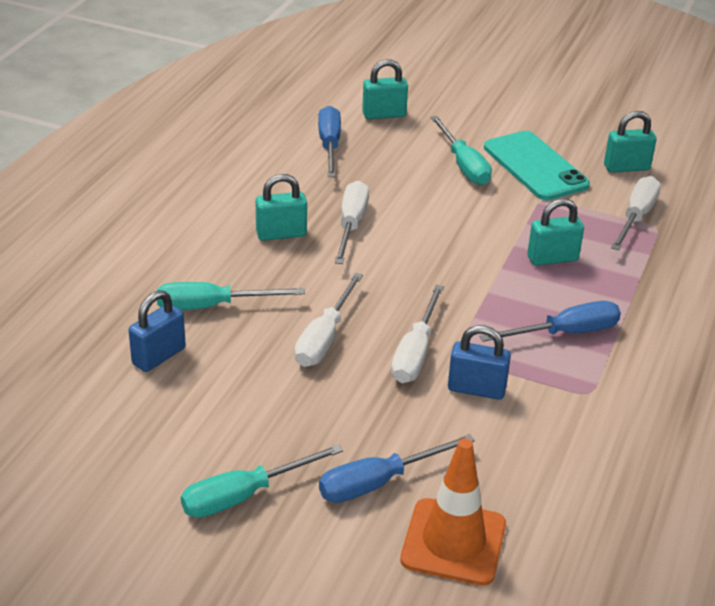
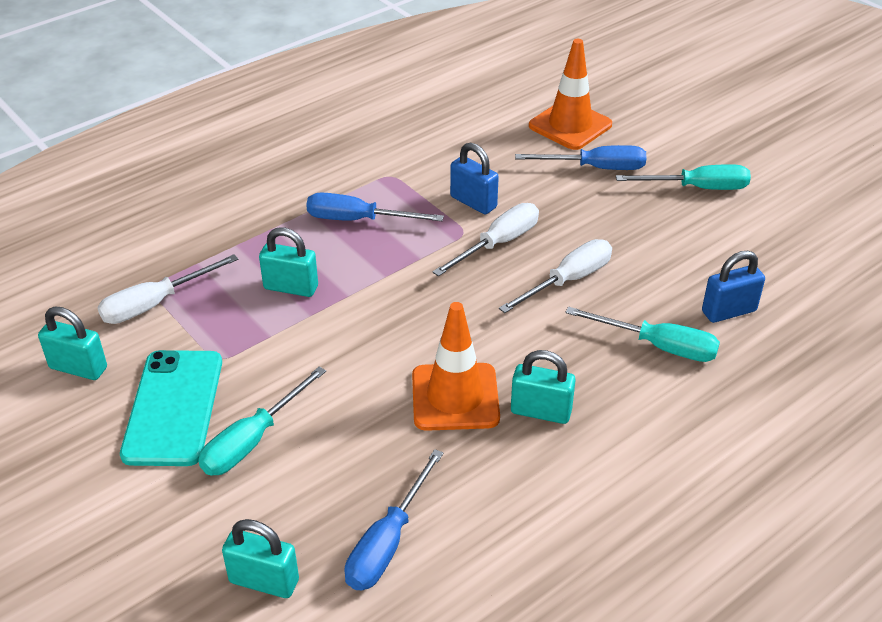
camera: 150 degrees left, 5 degrees up
white screwdriver [334,181,369,264] -> orange traffic cone [412,302,500,431]
turquoise screwdriver [431,116,492,185] -> turquoise screwdriver turned 150 degrees counterclockwise [198,366,326,475]

